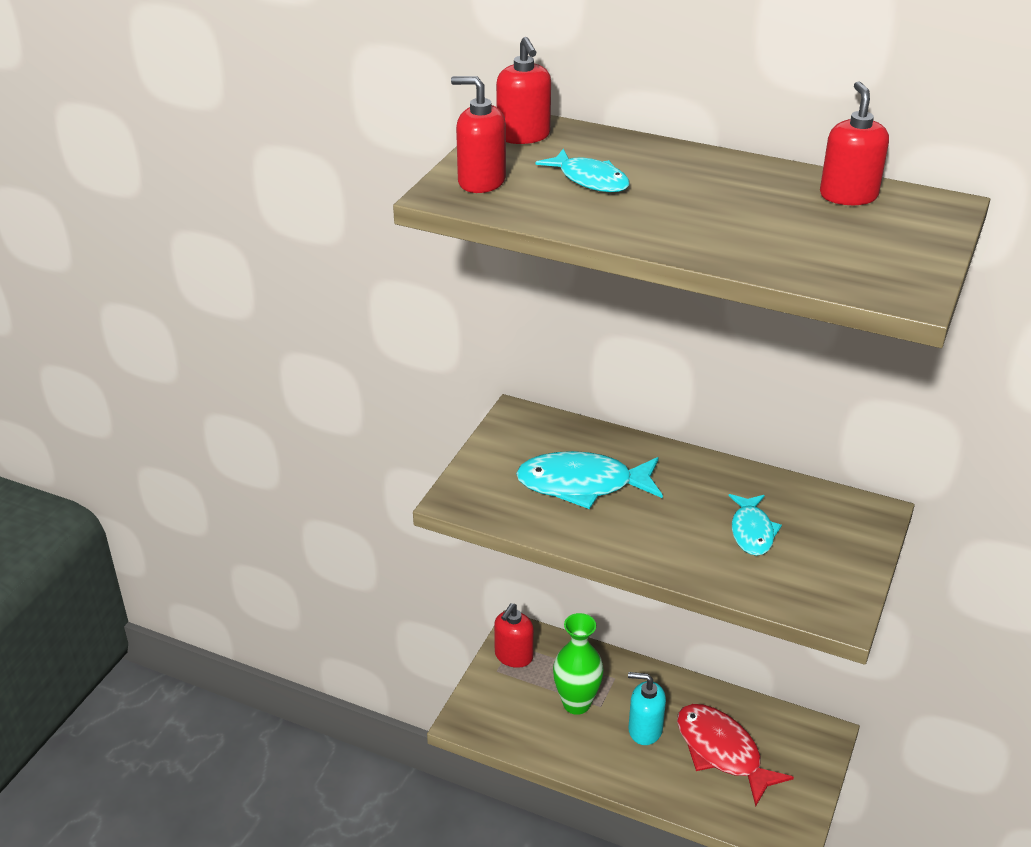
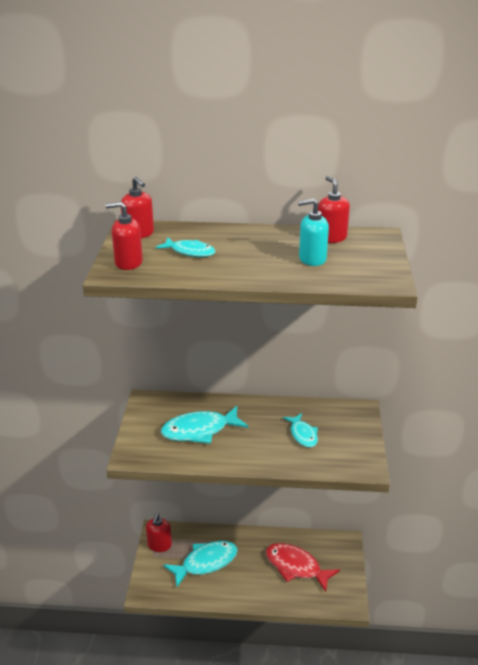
camera: 20 degrees left, 5 degrees down
green vase [553,613,604,715] -> turquoise fish [163,541,238,587]
turquoise soap dispenser [628,672,666,745] -> turquoise soap dispenser moved to [298,198,329,266]

